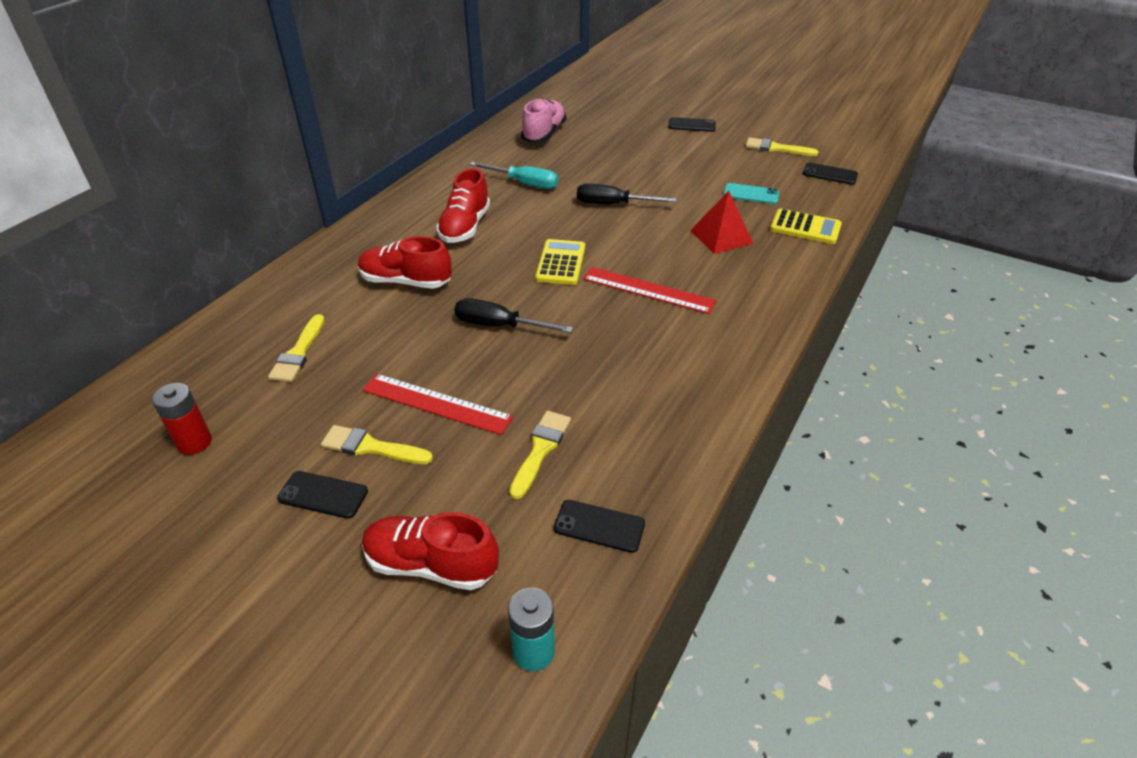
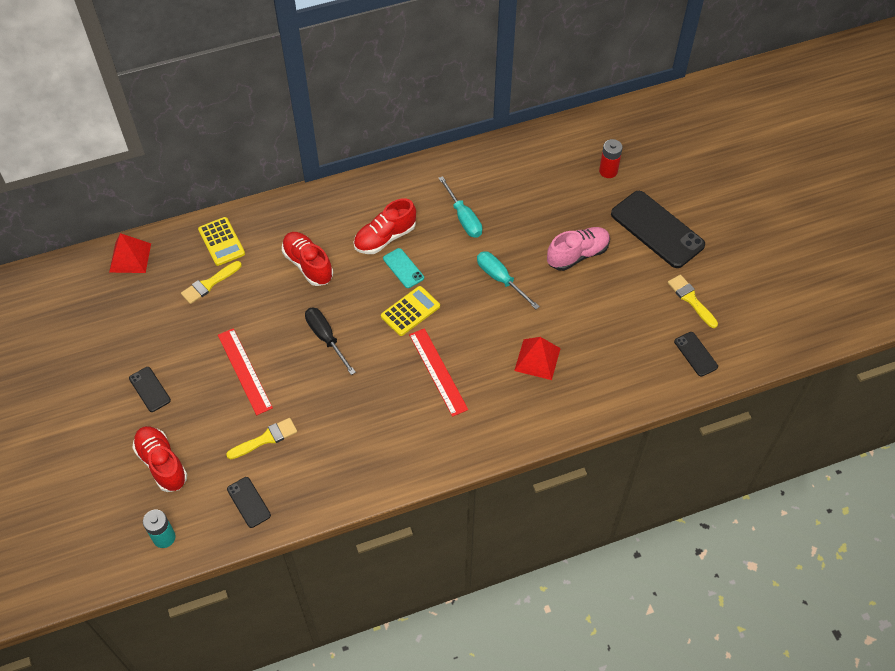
camera: 40 degrees right, 15 degrees up
red battery [152,383,212,455] -> red battery moved to [599,139,623,178]
yellow brush [321,425,433,464] -> none
pink shoe [521,98,566,143] -> pink shoe moved to [547,227,610,271]
black screwdriver [577,183,677,204] -> turquoise screwdriver [477,251,540,309]
black phone [668,117,715,132] -> black phone [611,191,705,268], size x2.08
turquoise phone [724,183,779,204] -> turquoise phone moved to [383,248,424,288]
yellow calculator [770,208,842,244] -> yellow calculator moved to [198,217,245,266]
none -> red pyramid [109,233,151,273]

